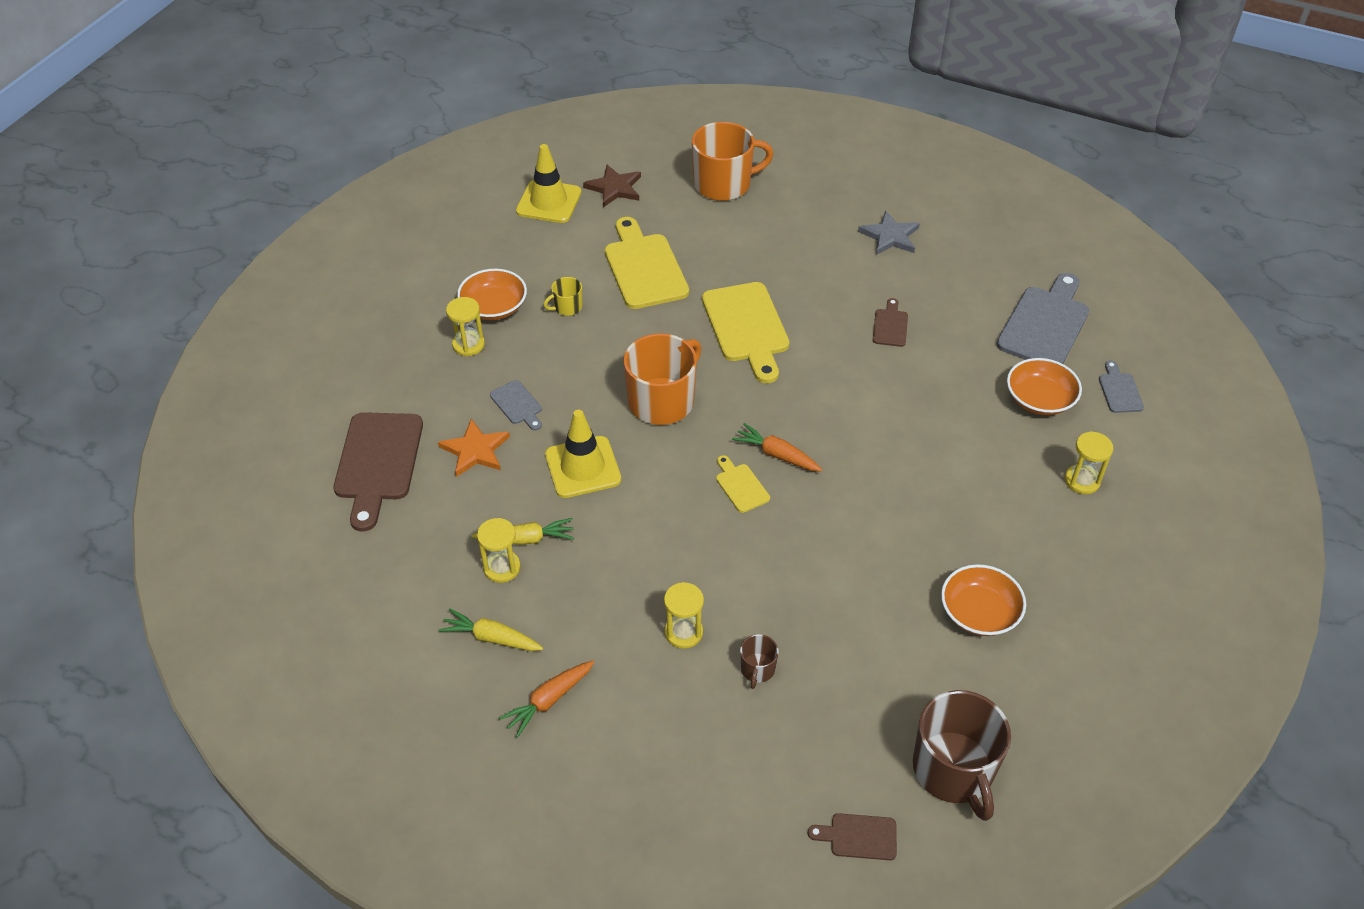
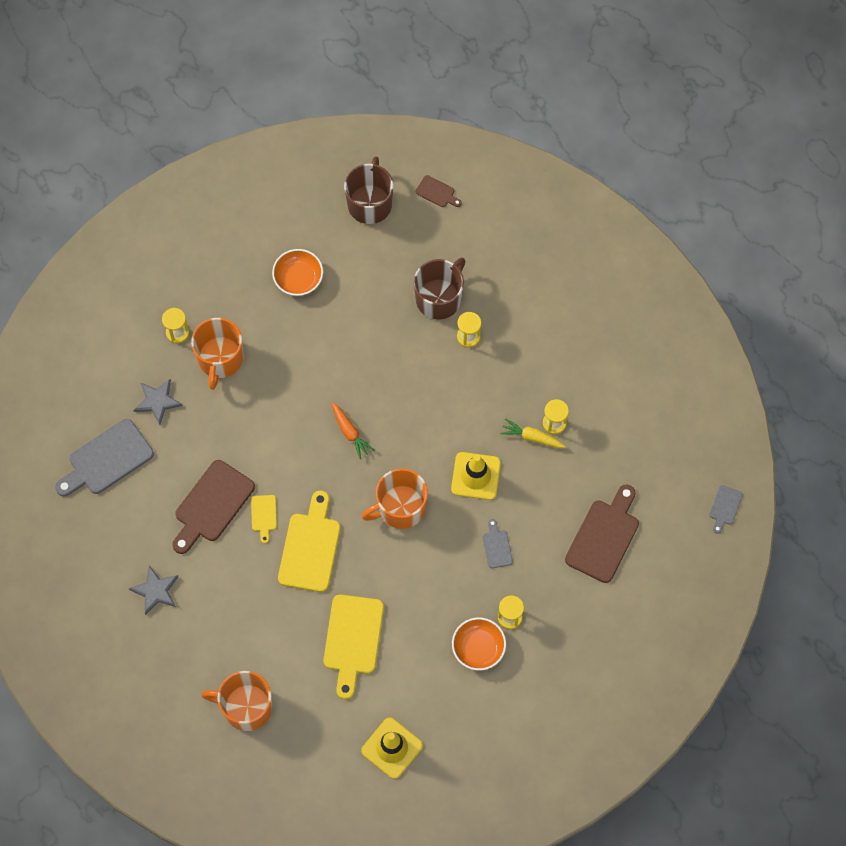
camera: 155 degrees left, 20 degrees up
orange star [438,418,510,477] -> none
yellow carrot [438,608,543,651] -> none
orange carrot [499,661,594,738] -> none
yellow mug [544,277,582,316] -> none
brown star [583,165,641,207] -> none
yellow cutting board [716,455,770,513] -> yellow cutting board moved to [251,495,277,544]
brown mug [740,634,779,689] -> brown mug [414,258,466,320], size x2.19
brown cutting board [873,298,908,347] -> brown cutting board [172,460,255,554], size x2.06
orange bowl [1007,358,1082,415] -> grey star [133,379,183,425]
grey cutting board [1099,360,1144,413] -> grey cutting board moved to [709,485,743,534]
none -> orange mug [191,318,244,390]

